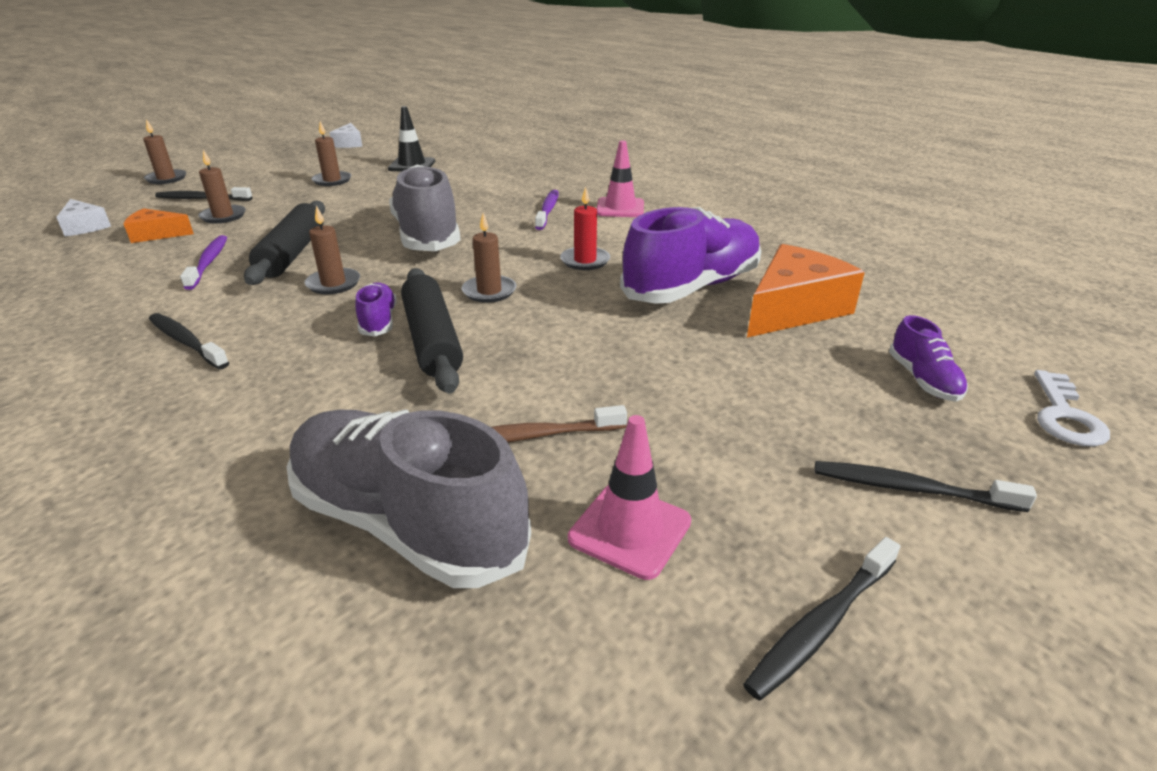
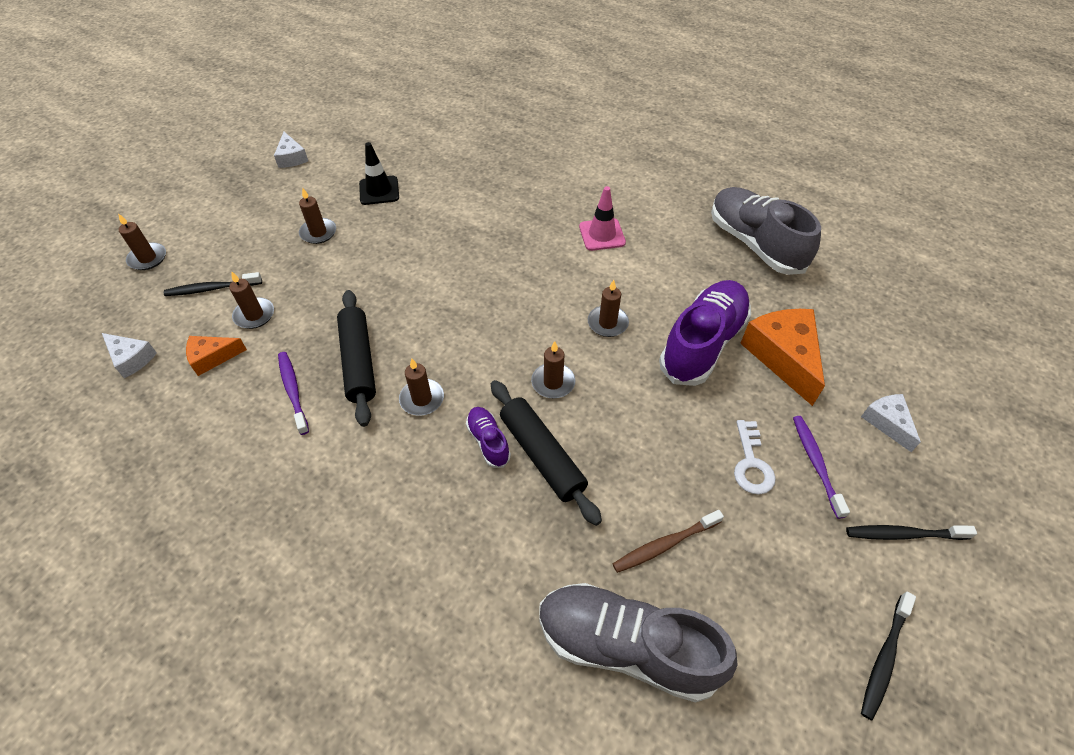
camera: 15 degrees left, 20 degrees up
black toothbrush [149,313,229,369] -> none
grey shoe [389,165,461,251] -> grey shoe moved to [711,187,821,275]
purple toothbrush [535,190,559,230] -> purple toothbrush moved to [793,416,850,519]
red candle [560,187,610,270] -> brown candle [588,280,629,337]
pink traffic cone [568,415,691,580] -> none
orange cheese [747,244,865,337] -> orange cheese turned 45 degrees counterclockwise [740,309,825,406]
purple shoe [889,315,968,402] -> white cheese [861,394,921,452]
white key [1034,370,1110,446] -> white key moved to [734,420,776,495]

